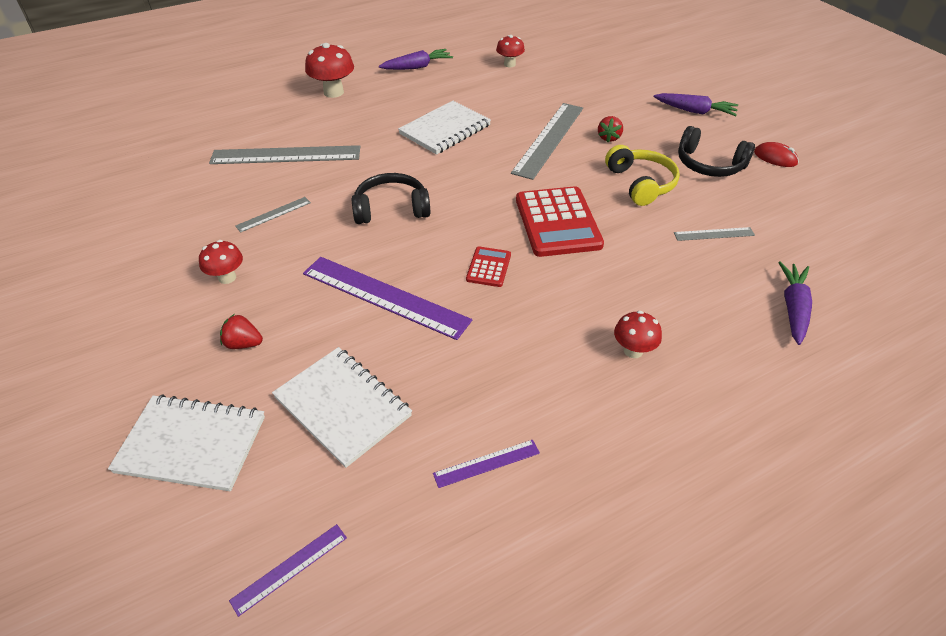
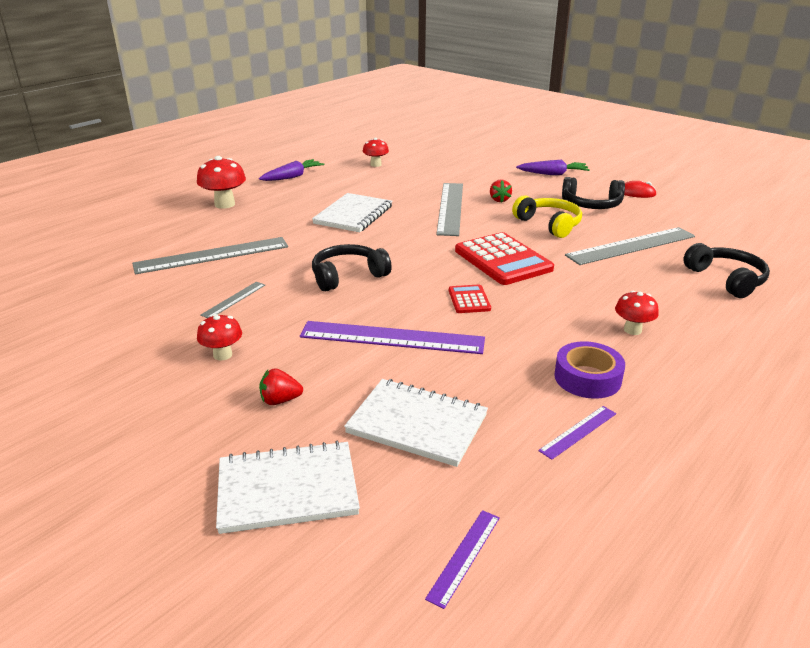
camera: 20 degrees left, 15 degrees down
grey ruler [674,227,755,241] -> grey ruler [565,227,695,265], size x2.12
purple carrot [778,261,812,345] -> black headphones [683,243,770,298]
none -> purple tape [554,341,625,399]

